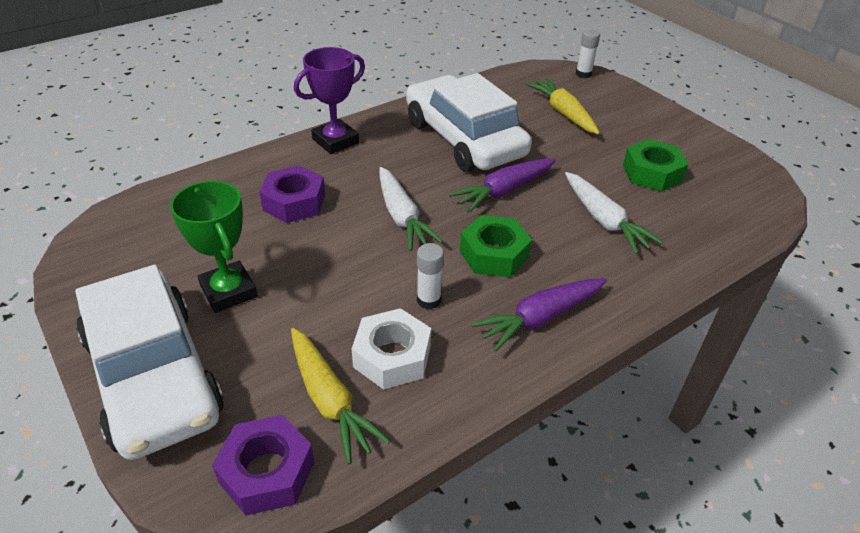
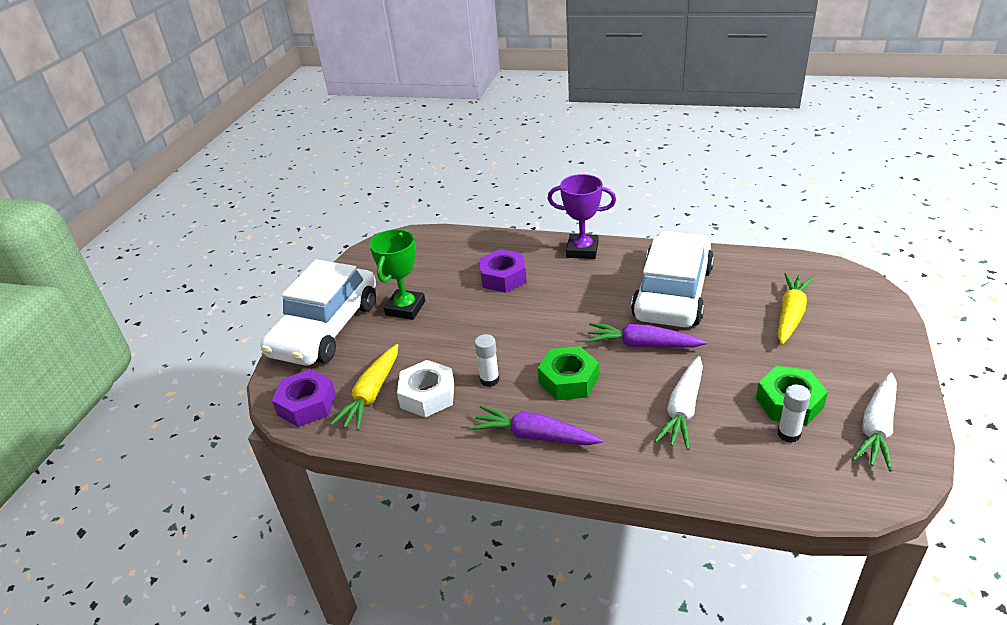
camera: 55 degrees right, 5 degrees down
white carrot [379,167,443,251] -> white carrot moved to [852,372,897,471]
white glue stick [576,29,600,78] -> white glue stick moved to [778,385,811,443]

